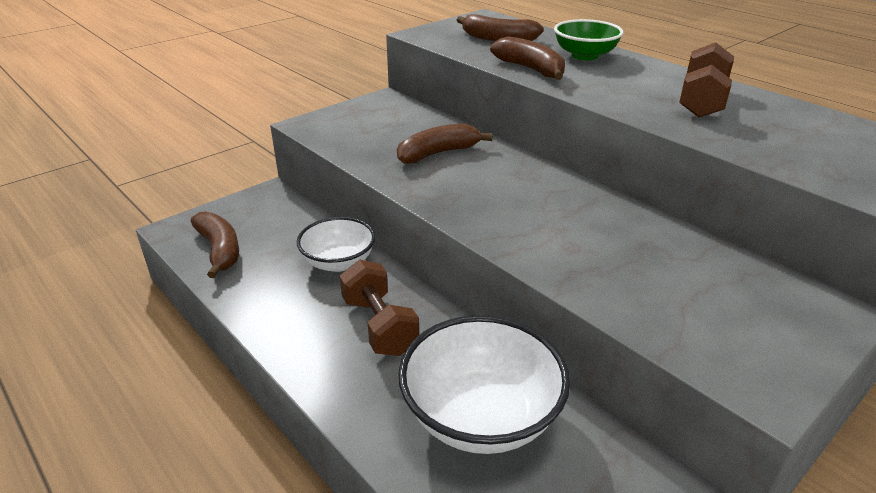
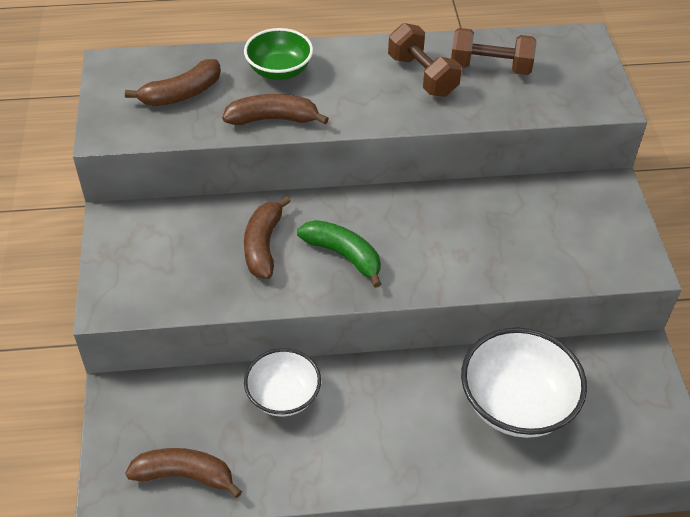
camera: 55 degrees left, 15 degrees up
brown dumbbell [340,260,419,356] -> brown dumbbell moved to [451,28,537,75]
none -> green banana [297,220,381,288]

